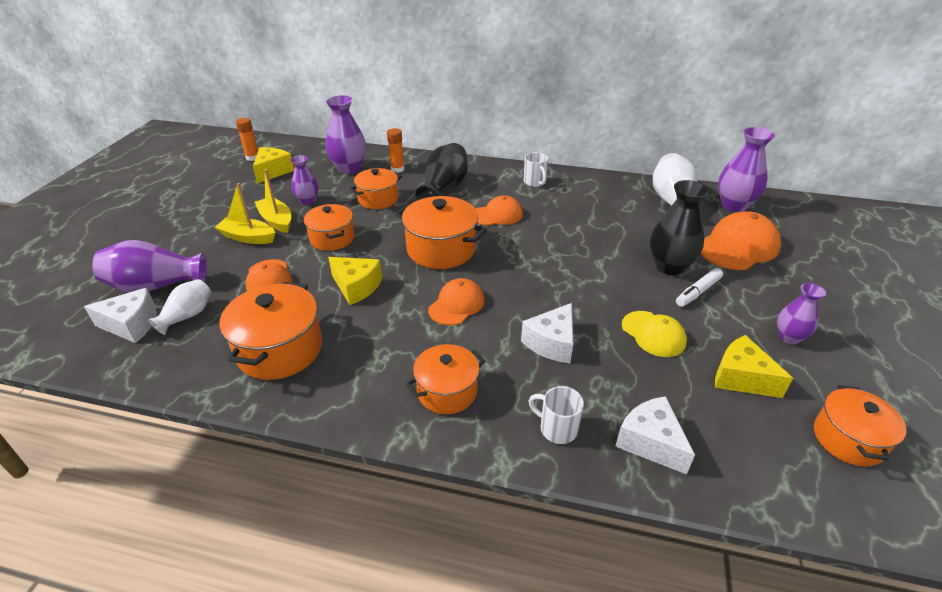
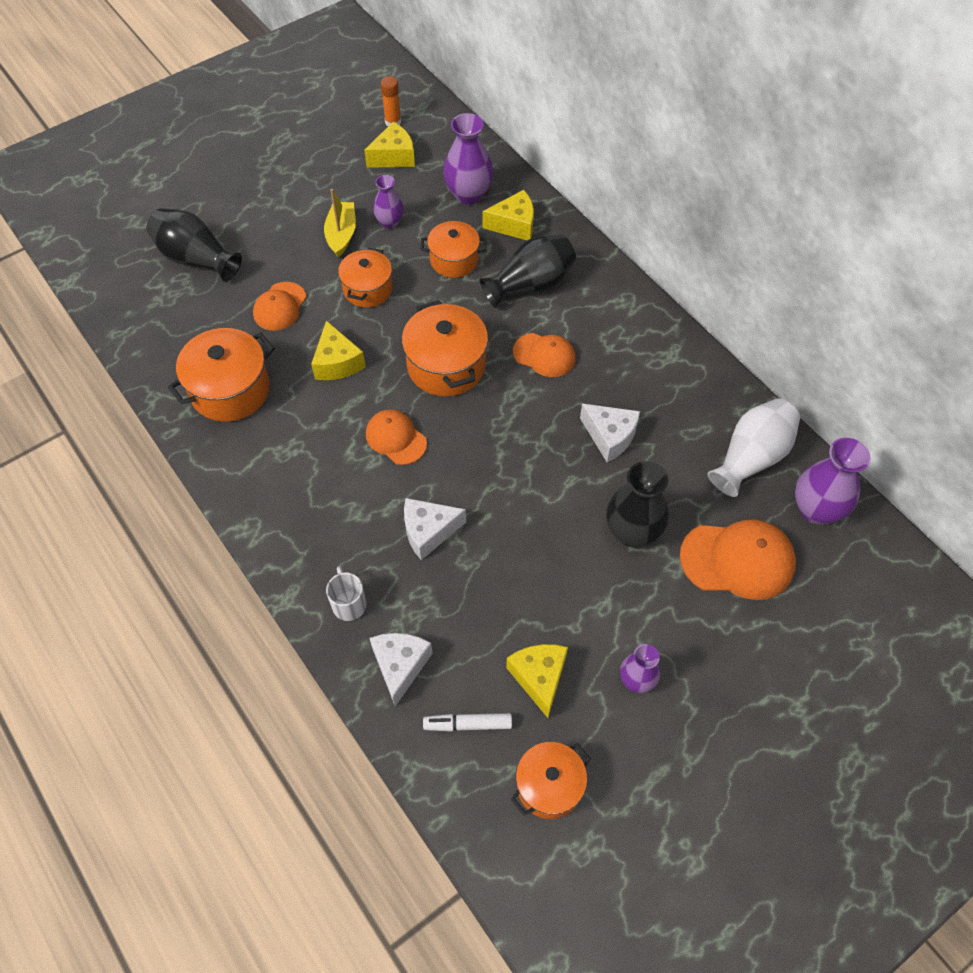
camera: 40 degrees right, 20 degrees up
white cheese [84,288,157,343] -> white cheese moved to [580,404,640,462]
purple vase [93,240,207,292] -> black vase [146,208,242,282]
white vase [148,279,211,335] -> none
yellow boat [215,183,275,244] -> none
orange glue stick [387,128,405,173] -> yellow cheese [482,190,534,240]
orange pot [406,344,486,414] -> none
orange cap [428,278,485,325] -> orange cap turned 120 degrees counterclockwise [366,409,427,465]
white mug [524,152,548,187] -> none
yellow cap [622,311,687,357] -> none
white marker [676,268,723,307] -> white marker moved to [423,713,512,732]

